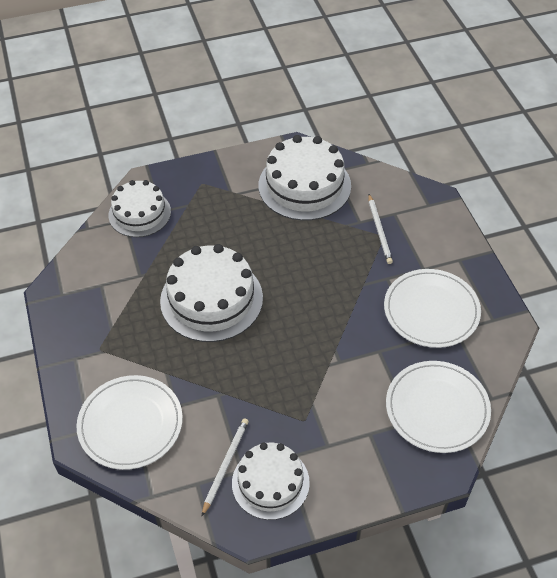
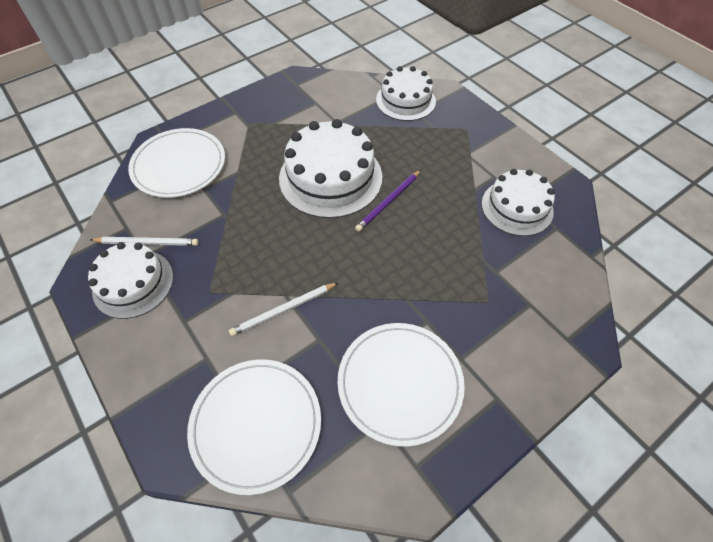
camera: 70 degrees right, 5 degrees up
white cake [259,135,351,221] -> white cake [482,169,555,236], size x0.66
white pencil [368,194,393,264] -> white pencil moved to [229,282,339,336]
none -> purple pencil [355,170,421,232]

